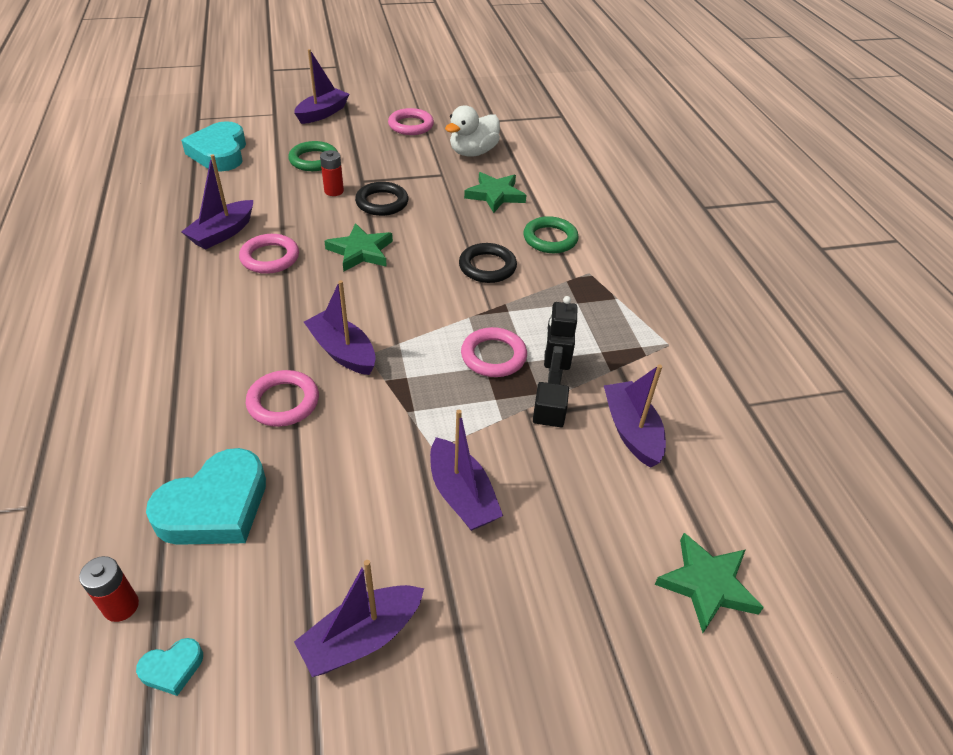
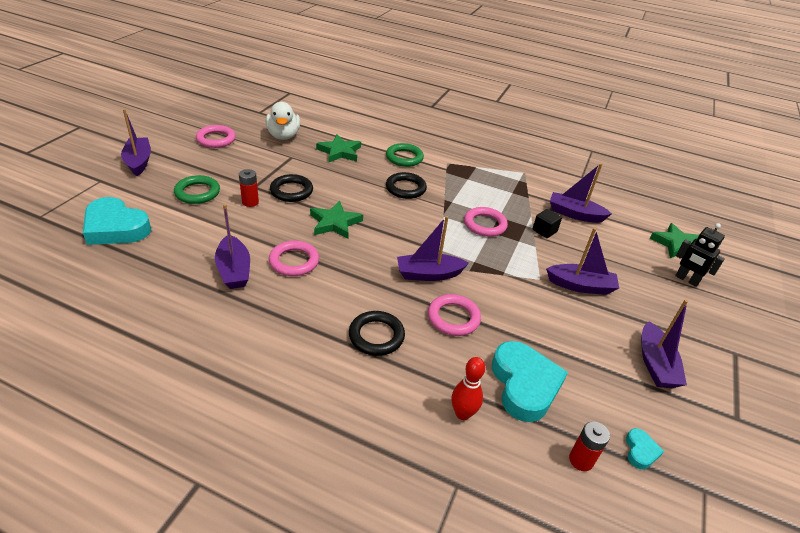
camera: 55 degrees left, 5 degrees down
black robot [544,296,577,385] -> black robot moved to [675,223,725,287]
none -> black ring [349,311,405,356]
none -> red bowling pin [451,357,485,420]

